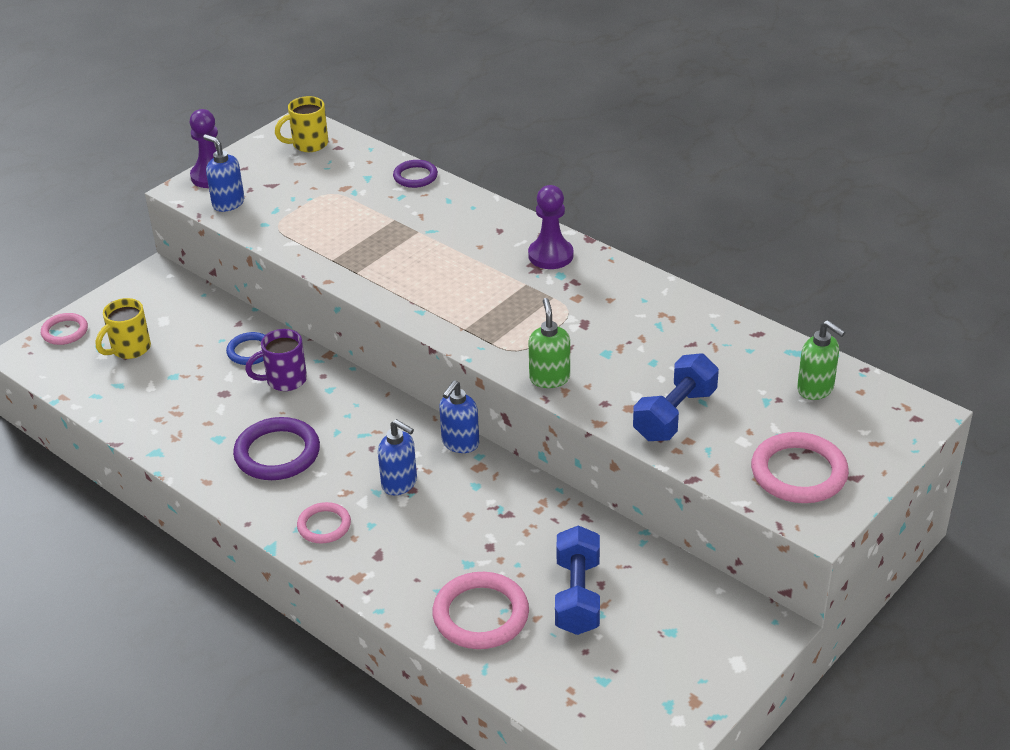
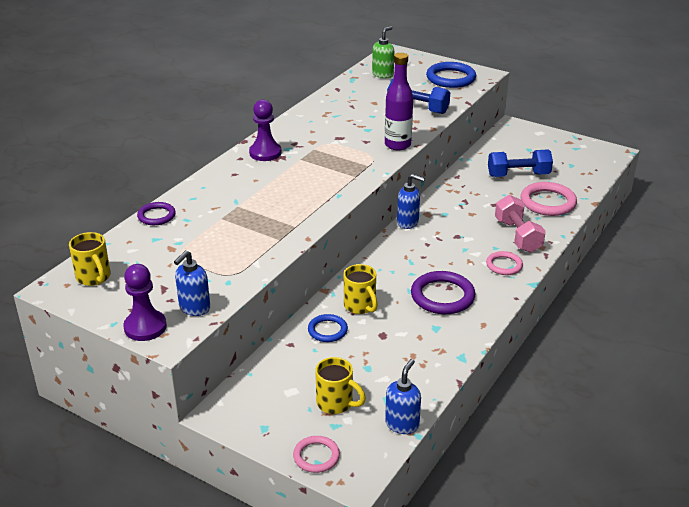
camera: 100 degrees left, 5 degrees down
purple mug [245,329,307,391] -> yellow mug [344,264,378,314]
blue soap dispenser [378,419,417,495] -> blue soap dispenser moved to [385,359,421,434]
green soap dispenser [529,298,570,388] -> purple bottle [385,53,413,150]
pink ring [751,432,849,503] -> blue ring [426,62,476,88]
none -> pink dumbbell [495,195,546,253]

